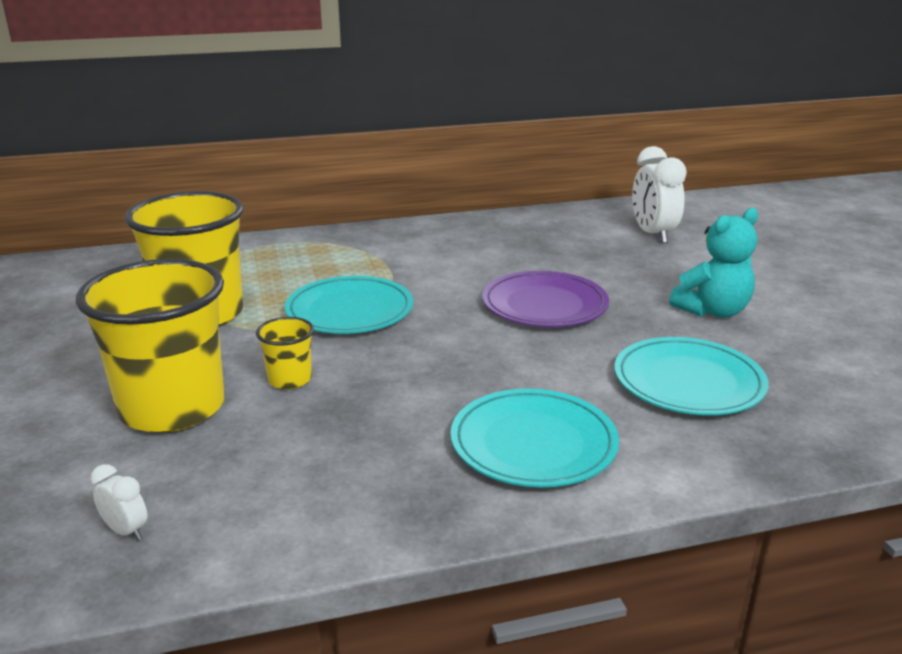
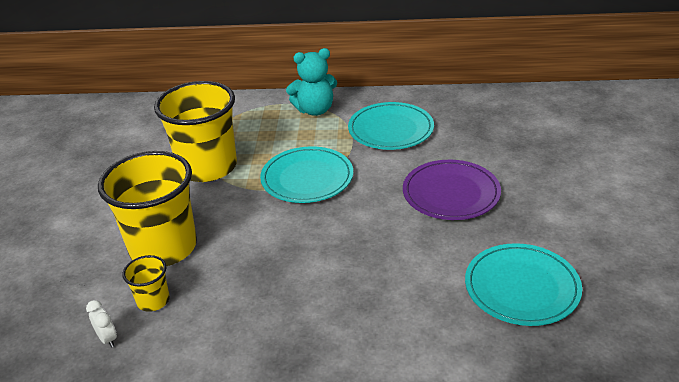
camera: 20 degrees right, 10 degrees up
yellow cup [256,317,314,389] -> yellow cup moved to [122,255,170,312]
turquoise plate [451,389,619,487] -> turquoise plate moved to [348,102,434,150]
white clock [632,146,687,244] -> none
turquoise teddy bear [669,208,758,318] -> turquoise teddy bear moved to [286,48,337,116]

